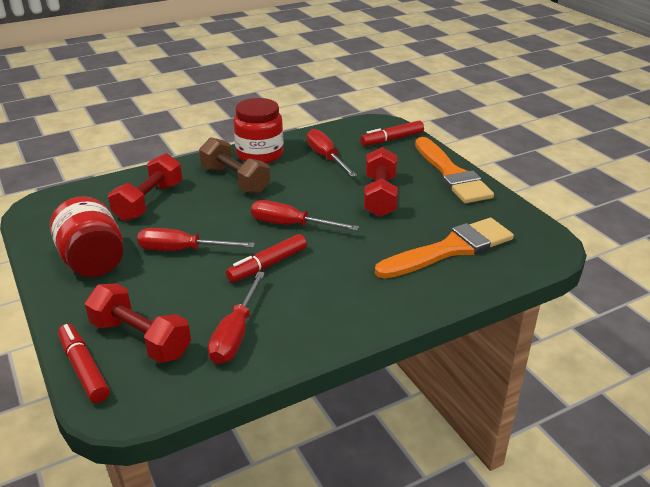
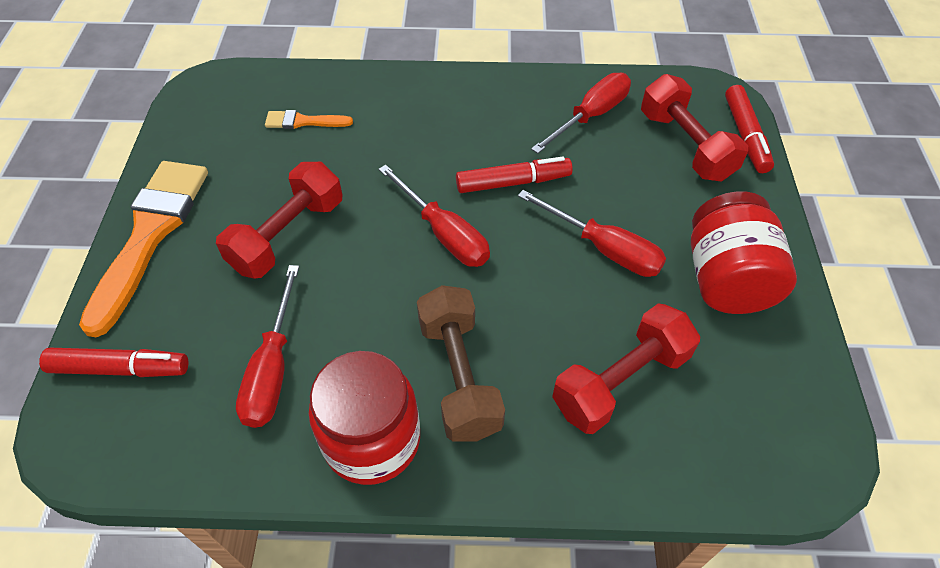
camera: 150 degrees left, 20 degrees up
orange brush [375,218,514,279] -> orange brush [265,110,353,129], size x0.46

